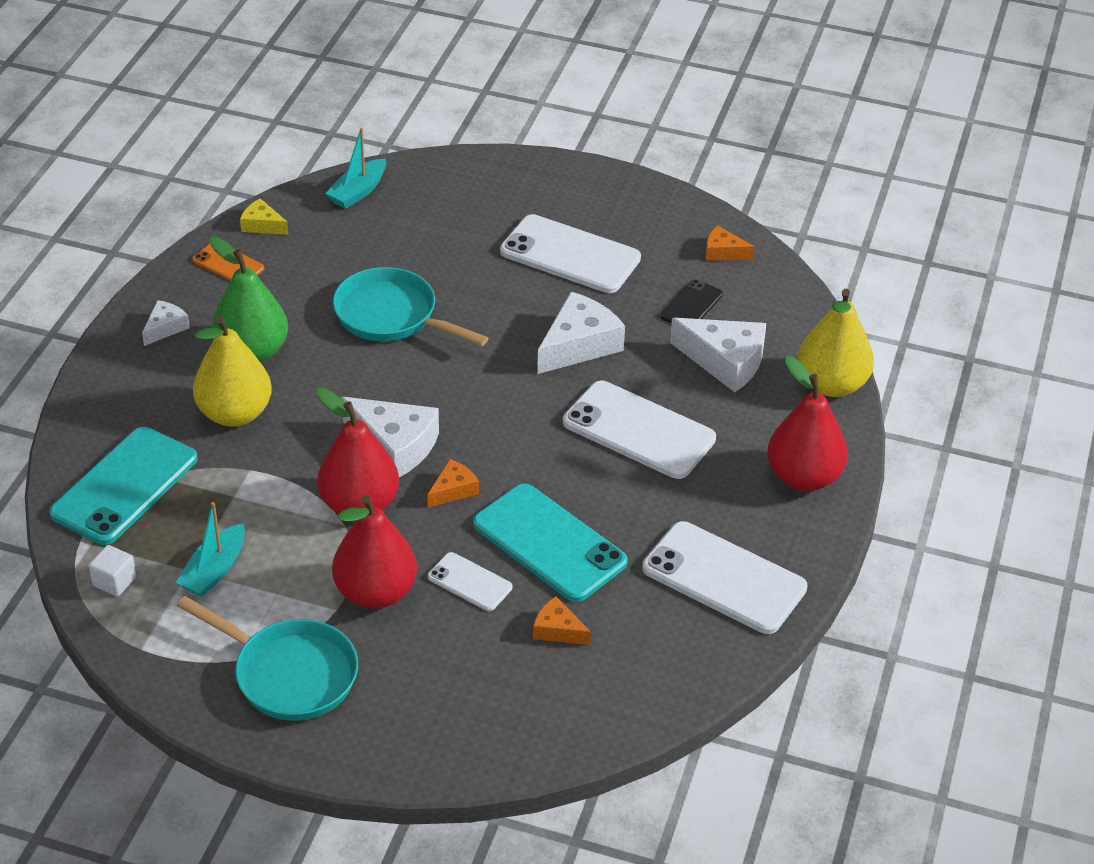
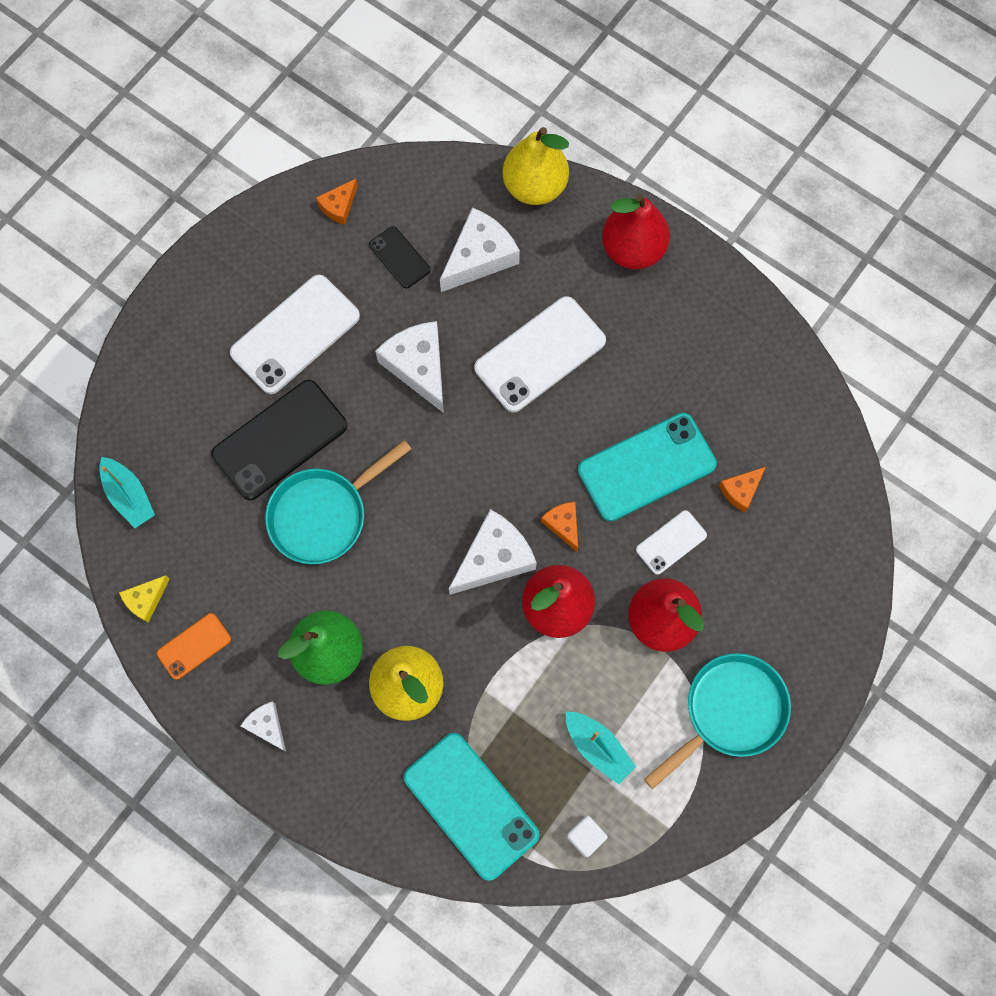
camera: 70 degrees left, 30 degrees up
white phone [642,521,807,634] -> none
none -> black phone [211,380,347,500]

